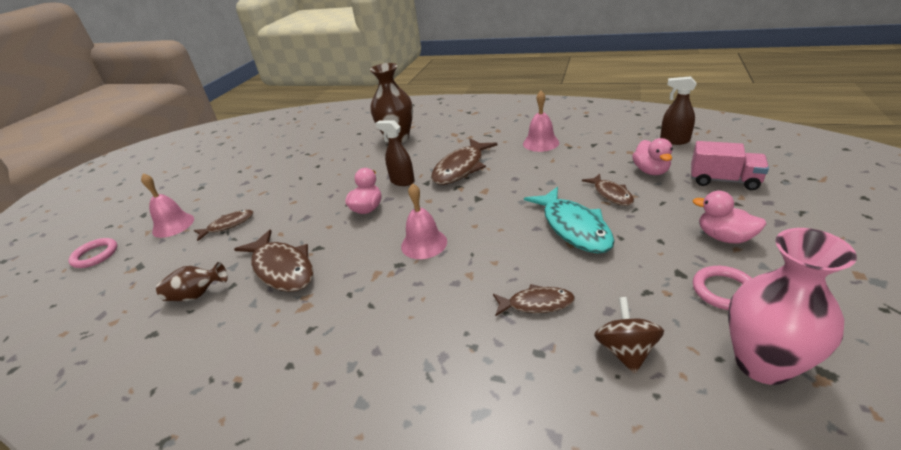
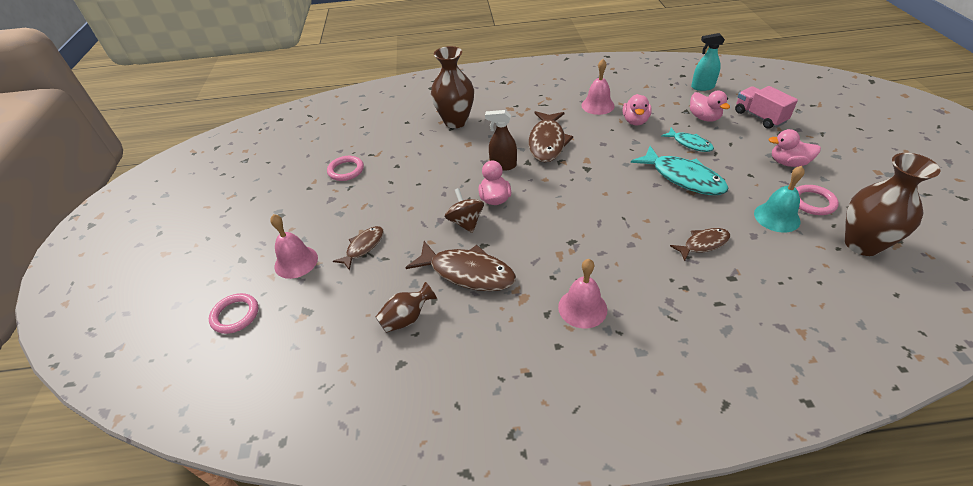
camera: 25 degrees left, 10 degrees up
pink bell [401,183,447,259] -> pink bell moved to [558,259,607,329]
brown fish [582,174,634,206] -> turquoise fish [661,128,714,152]
brown spinning top [594,297,664,374] -> brown spinning top moved to [445,188,484,233]
brown spray bottle [660,76,696,145] -> turquoise spray bottle [691,33,725,91]
pink truck [691,141,769,190] -> pink truck turned 120 degrees counterclockwise [735,86,798,129]
pink vase [728,228,857,385] -> brown vase [845,153,941,256]
none -> pink ring [327,156,364,181]
none -> pink duck [623,94,652,125]
none -> turquoise bell [754,166,805,233]

